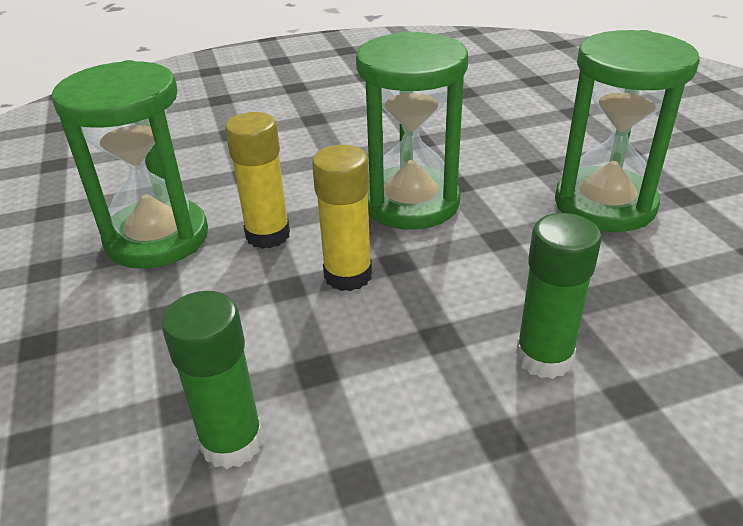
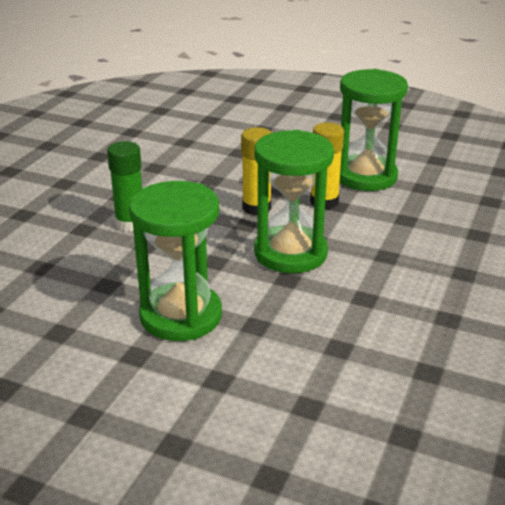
camera: 130 degrees right, 5 degrees down
green glue stick [161,291,263,469] -> none

